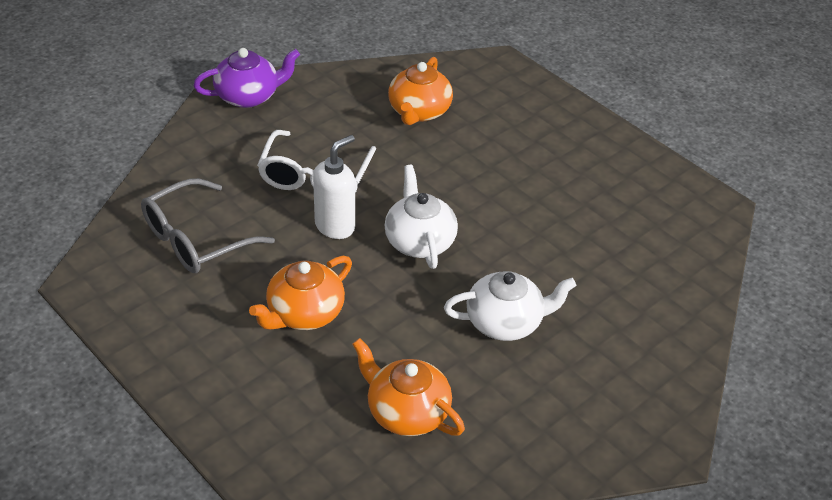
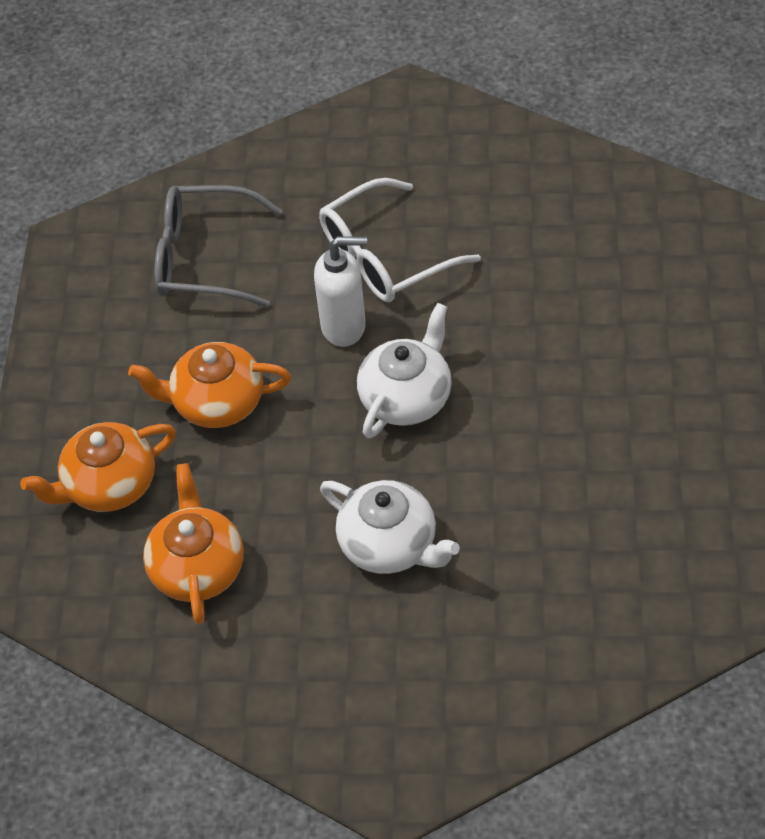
camera: 50 degrees right, 10 degrees up
purple teapot [193,48,300,108] -> none
orange teapot [388,57,453,125] -> orange teapot moved to [20,422,176,512]

